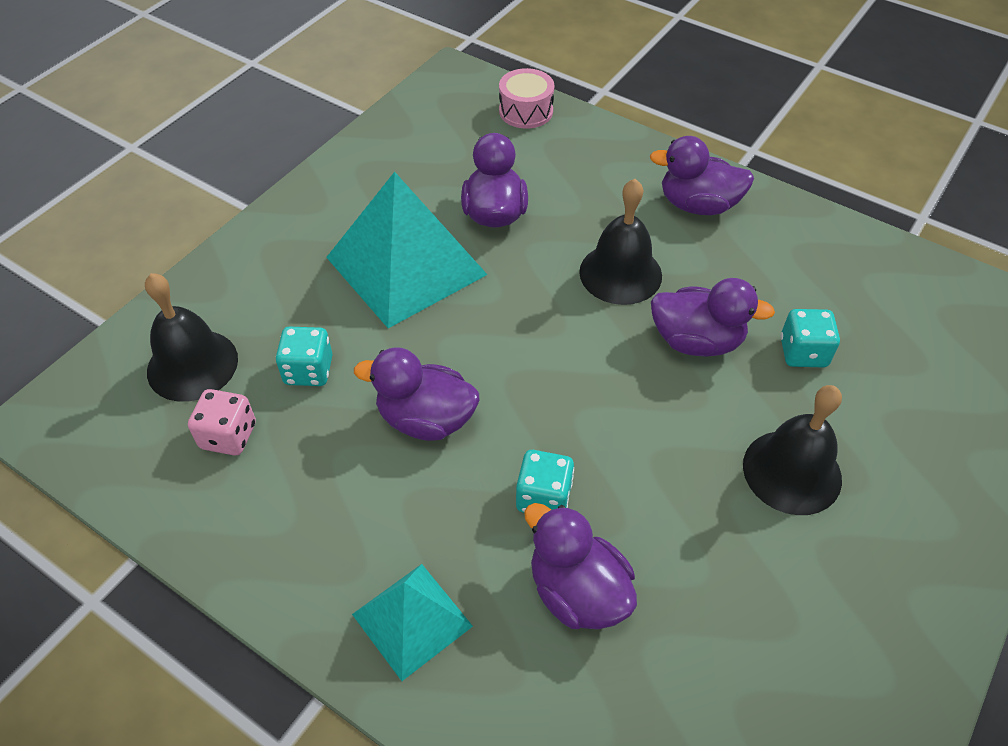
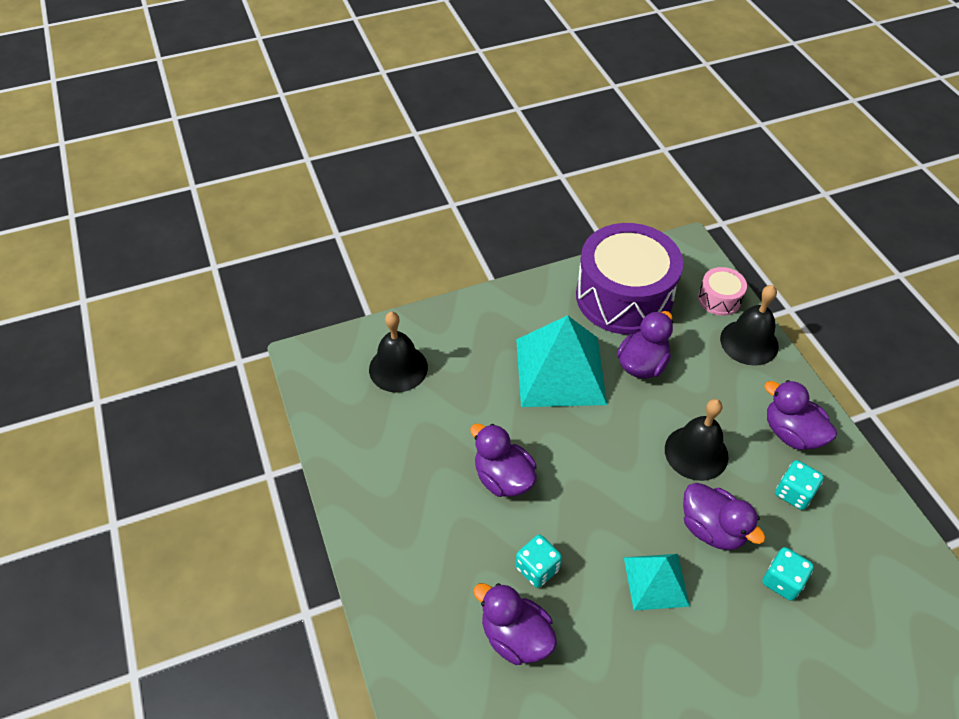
camera: 35 degrees right, 0 degrees up
pink dice [188,389,256,456] -> none
turquoise dice [276,327,333,386] -> turquoise dice moved to [775,460,824,510]
turquoise pyramid [352,564,473,681] -> turquoise pyramid moved to [624,554,690,611]
purple duck [524,503,637,629] -> purple duck turned 45 degrees counterclockwise [473,583,557,665]
black bell [743,385,842,515] -> black bell moved to [720,285,779,366]
none -> purple drum [576,223,683,335]

